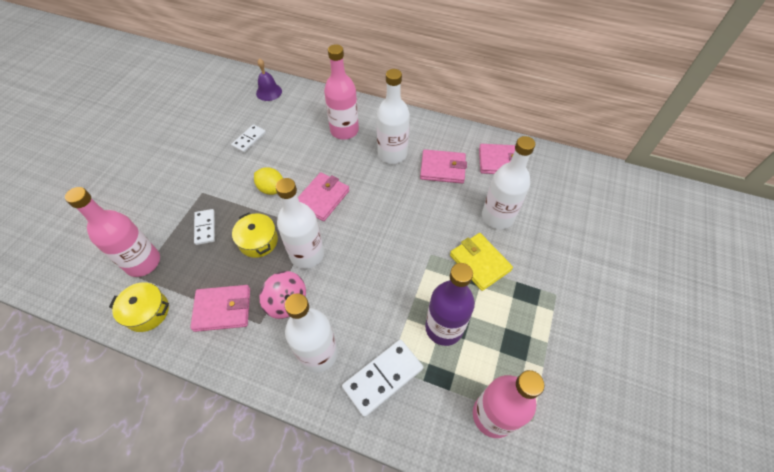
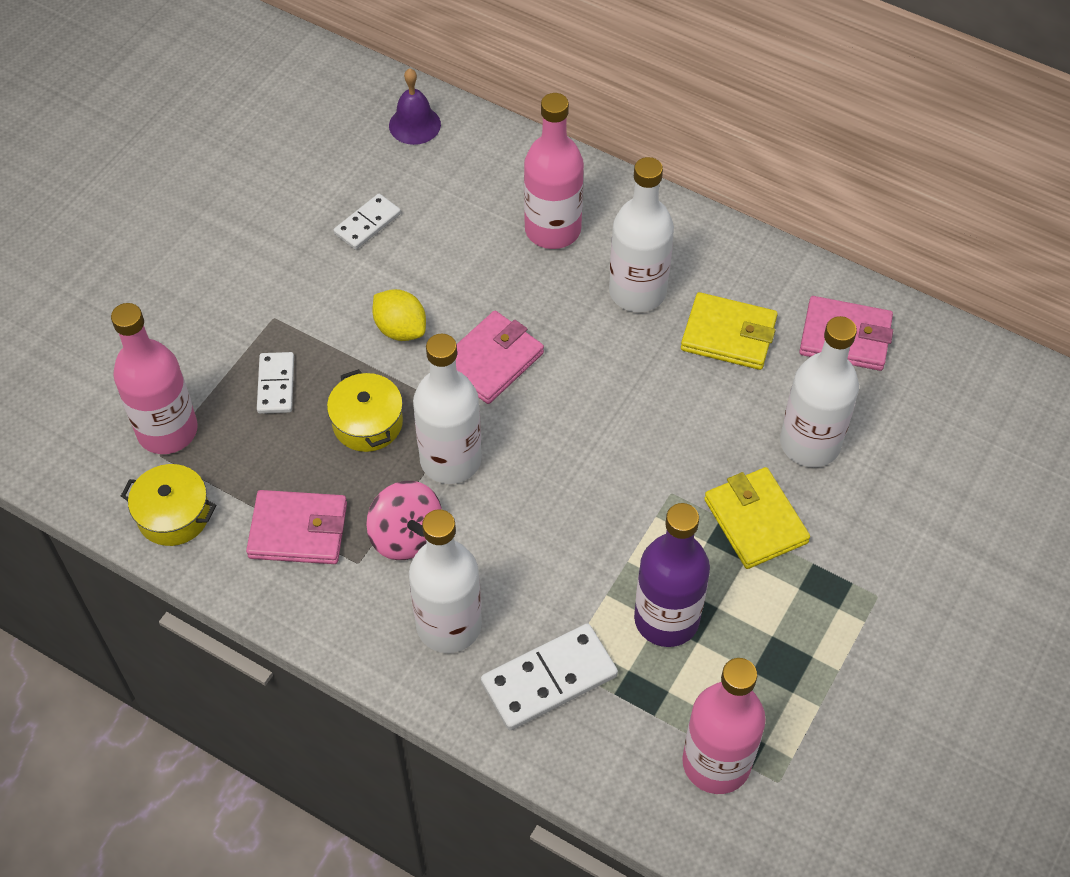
camera: 10 degrees right, 0 degrees up
pink wallet [420,149,467,184] -> yellow wallet [681,292,778,370]

